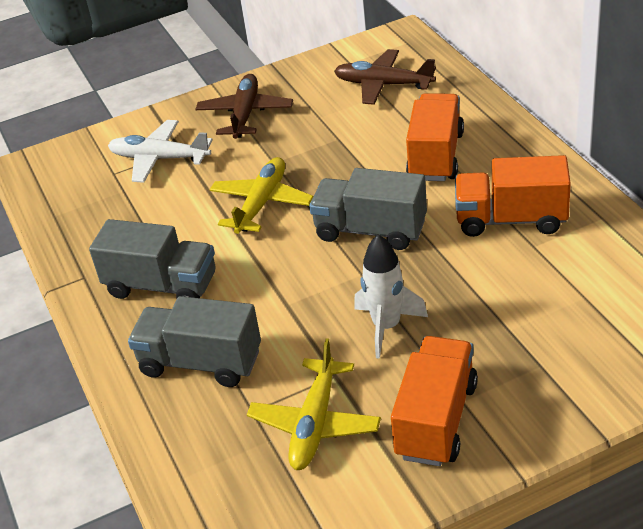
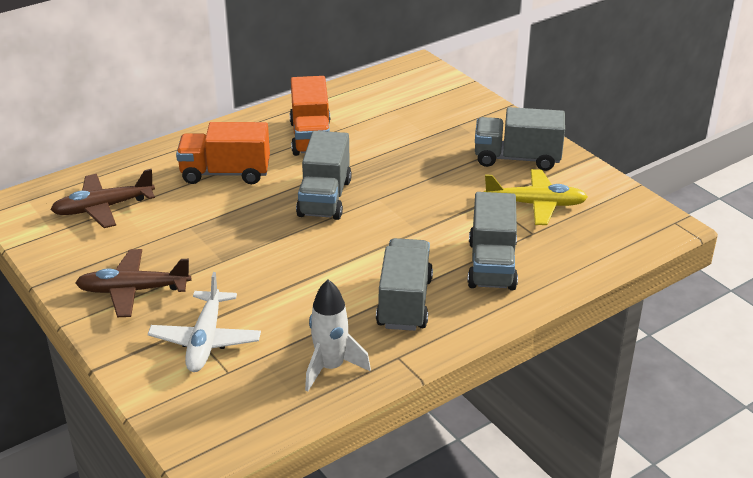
camera: 105 degrees left, 5 degrees down
yellow plane [209,157,313,234] -> none
brown plane [334,49,436,105] -> brown plane turned 60 degrees clockwise [50,169,155,228]
white rocket [354,234,428,359] -> white rocket moved to [305,280,371,391]
orange truck [391,336,478,466] -> grey truck [475,107,565,171]

